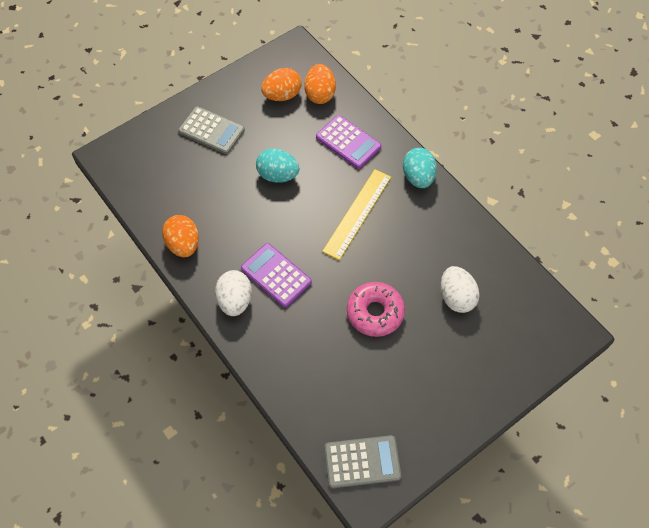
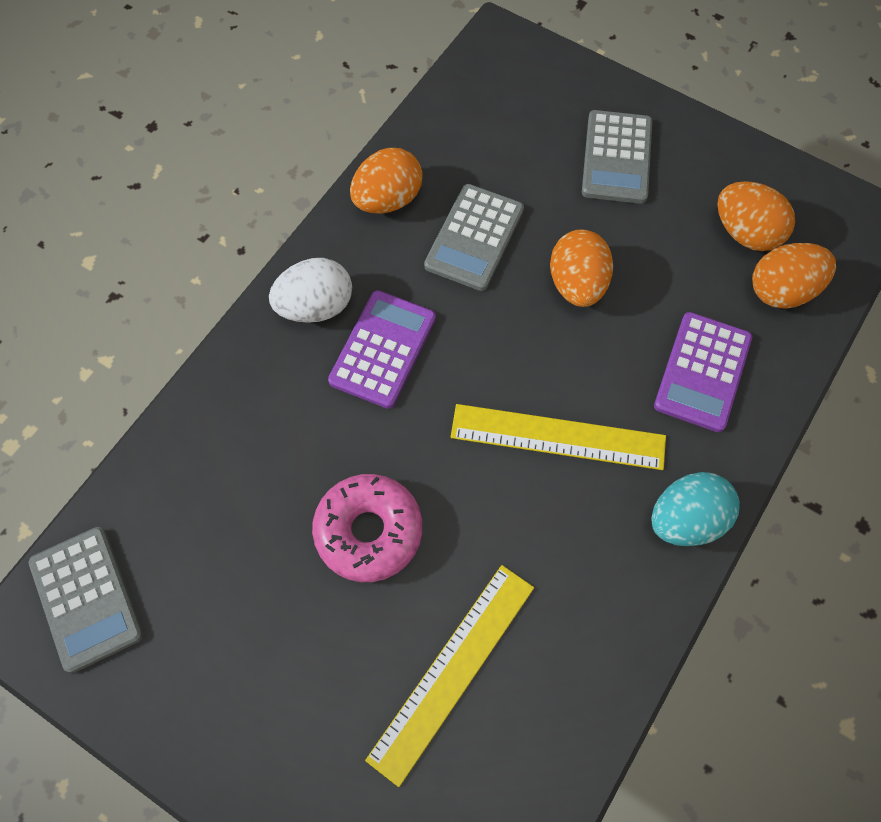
camera: 70 degrees right, 5 degrees up
turquoise egg [256,148,299,183] -> orange egg [550,229,613,307]
white egg [441,266,480,313] -> yellow ruler [365,565,534,787]
none -> grey calculator [424,184,524,291]

